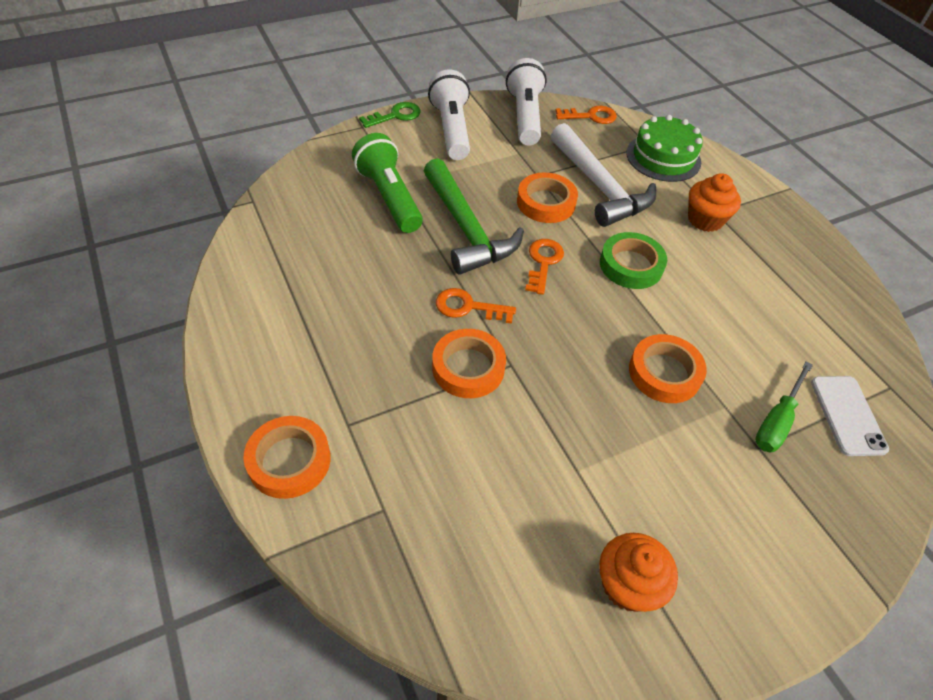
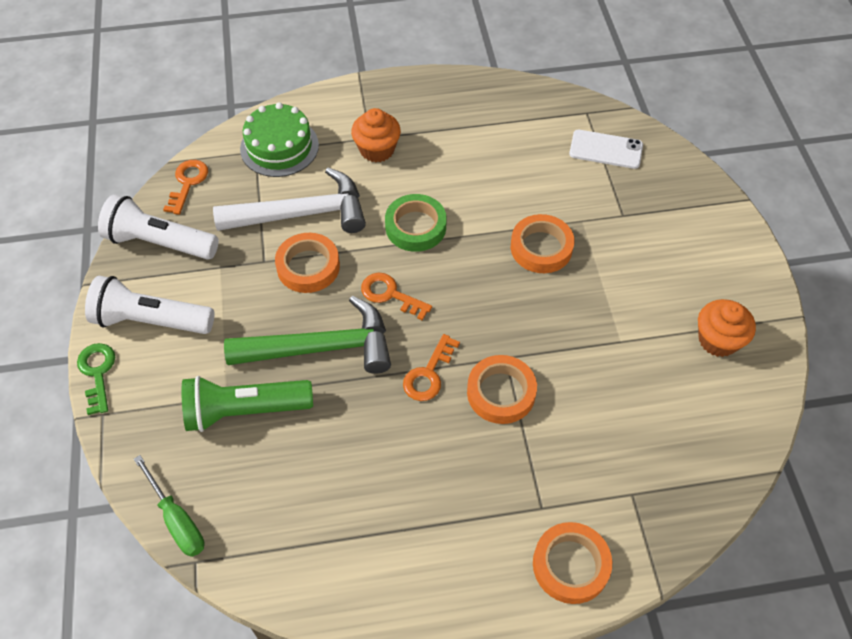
camera: 70 degrees left, 5 degrees up
green screwdriver [755,361,813,453] -> green screwdriver moved to [134,455,205,557]

